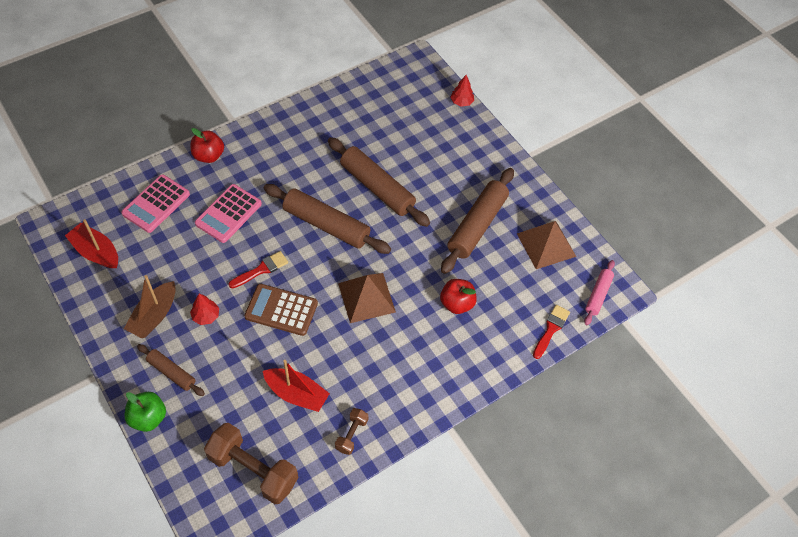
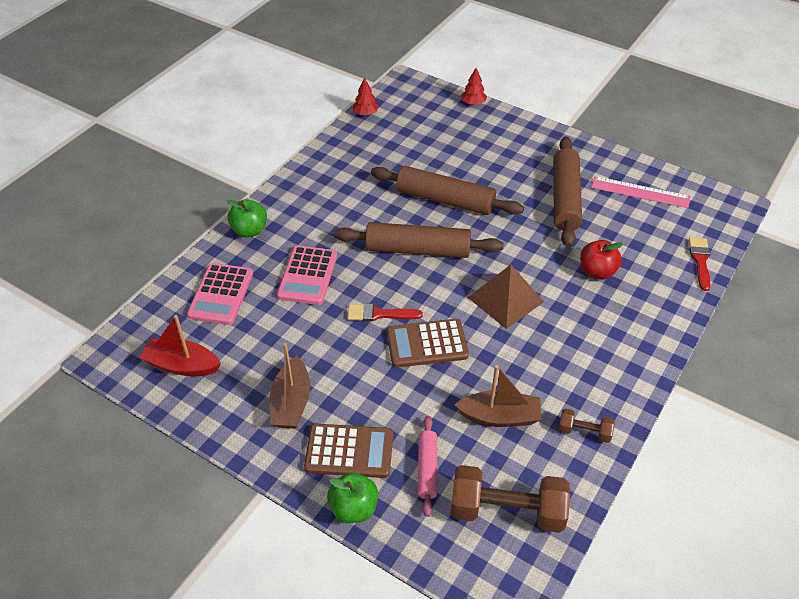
camera: 20 degrees left, 10 degrees down
brown rolling pin [137,344,205,396] -> brown calculator [304,424,393,478]
red tree [190,293,219,325] -> red tree moved to [353,77,379,116]
red apple [191,128,224,163] -> green apple [227,199,267,237]
red brush [228,251,288,289] -> red brush turned 120 degrees counterclockwise [348,304,423,322]
red boat [263,360,330,412] -> brown boat [454,365,542,427]
brown dumbbell [335,408,369,455] -> brown dumbbell turned 75 degrees counterclockwise [559,408,615,443]
brown pyramid [517,221,576,269] -> pink ruler [591,176,690,208]
pink rolling pin [584,260,615,325] -> pink rolling pin moved to [418,416,437,517]

